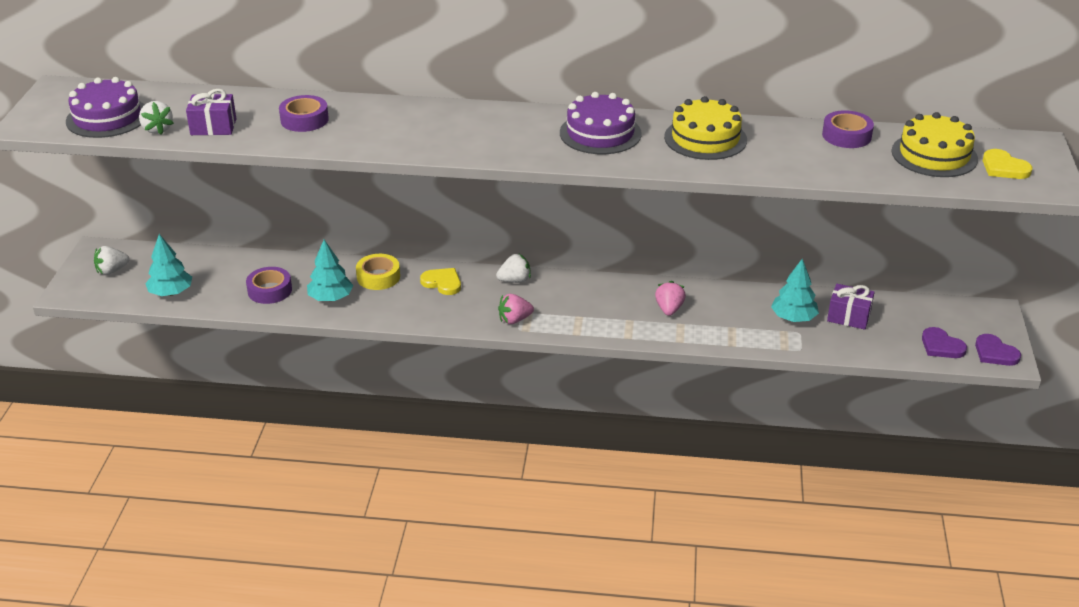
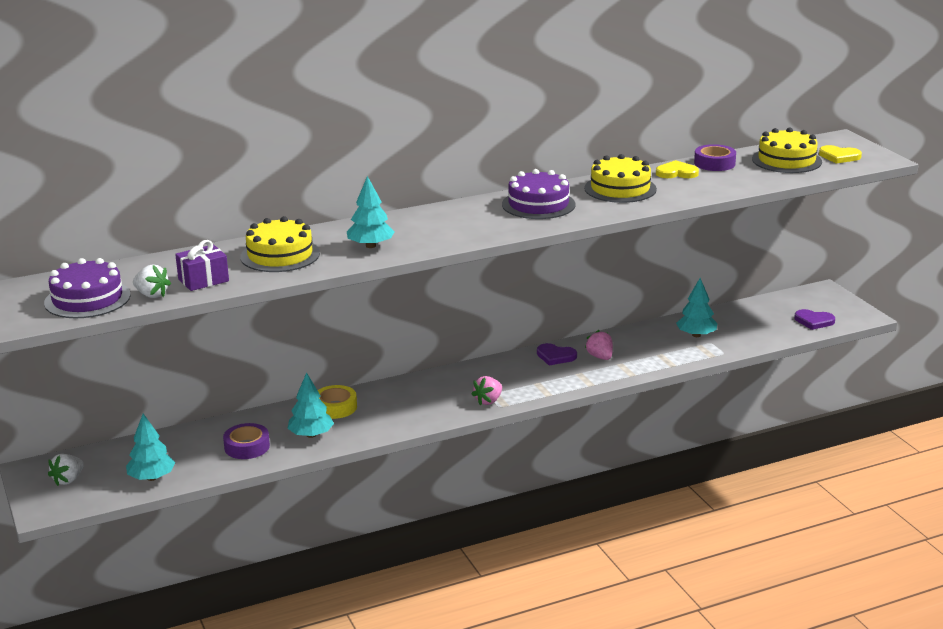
camera: 30 degrees left, 10 degrees down
purple tape [279,95,329,132] -> yellow cake [240,216,320,272]
yellow heart [420,268,461,295] -> yellow heart moved to [656,160,699,178]
white strawberry [496,253,531,283] -> none
purple gift [827,284,875,330] -> none
purple heart [975,334,1021,366] -> purple heart moved to [537,343,577,365]
none -> turquoise tree [347,176,395,248]

